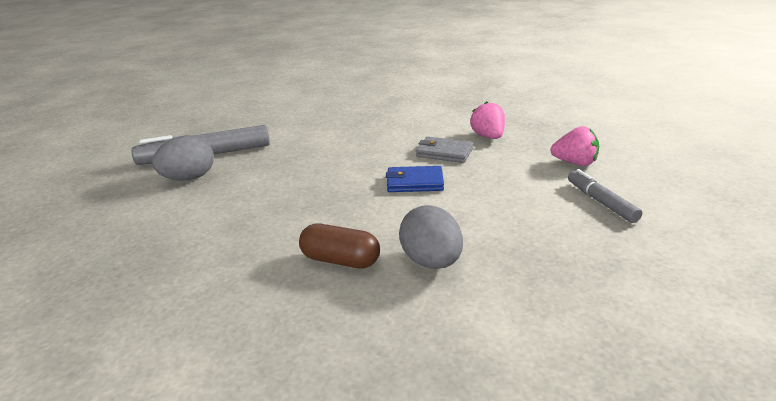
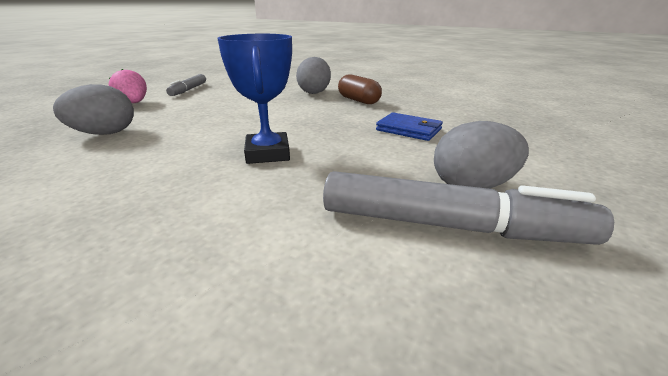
camera: 150 degrees left, 0 degrees up
blue wallet [386,166,444,192] -> blue wallet moved to [376,112,443,141]
grey wallet [416,137,473,163] -> none
pink strawberry [470,102,505,139] -> grey egg [53,84,134,135]
none -> blue trophy [217,34,292,164]

